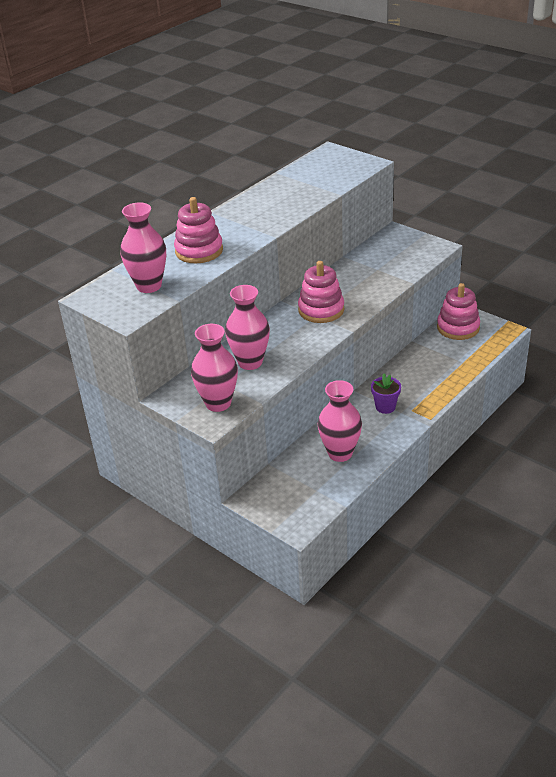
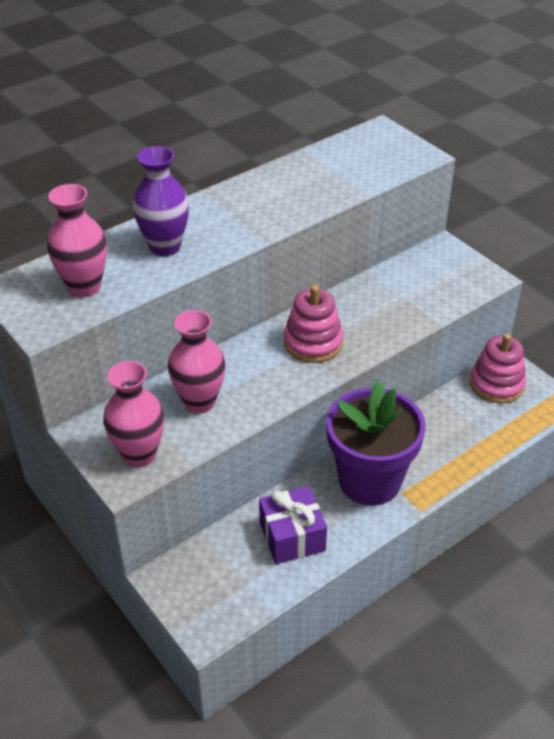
camera: 10 degrees right, 5 degrees up
pink stacking toy [174,197,223,263] -> purple vase [132,146,189,256]
pink vase [318,380,362,462] -> purple gift [259,486,327,564]
purple flower pot [371,374,401,414] -> purple flower pot [326,380,425,506], size x2.45

